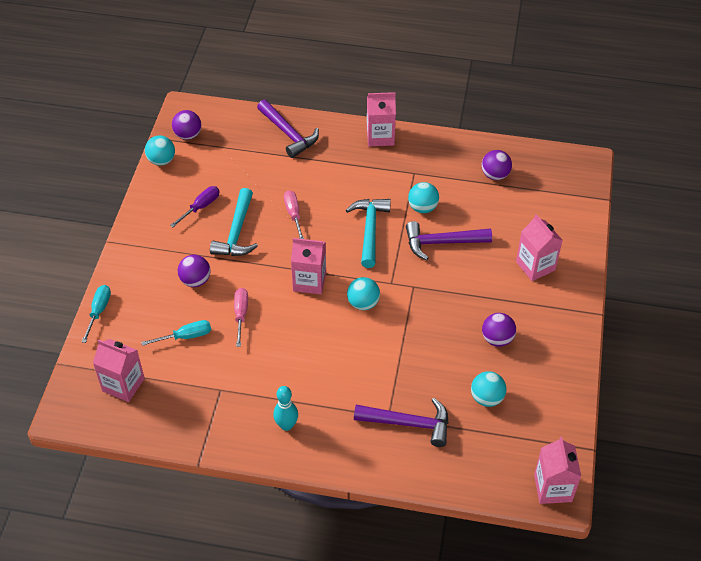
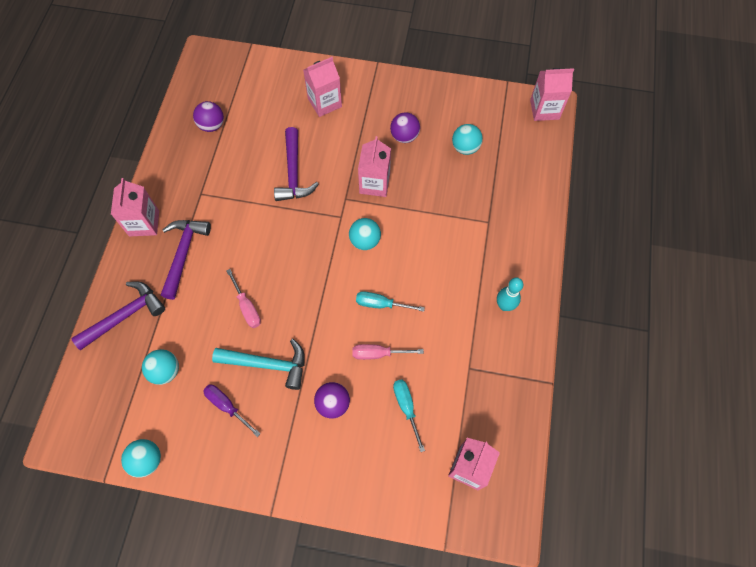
camera: 90 degrees left, 15 degrees up
turquoise screwdriver [82,285,111,343] -> turquoise screwdriver moved to [356,291,425,312]
purple ball [172,110,201,140] -> none
pink screwdriver [284,190,304,239] -> pink screwdriver turned 105 degrees counterclockwise [226,269,261,328]
pink carton [291,238,326,294] -> pink carton moved to [358,136,391,197]
turquoise hammer [346,199,391,268] -> none
purple hammer [354,398,448,447] -> purple hammer moved to [161,220,211,300]
turquoise ball [408,182,439,213] -> turquoise ball moved to [142,349,179,385]

